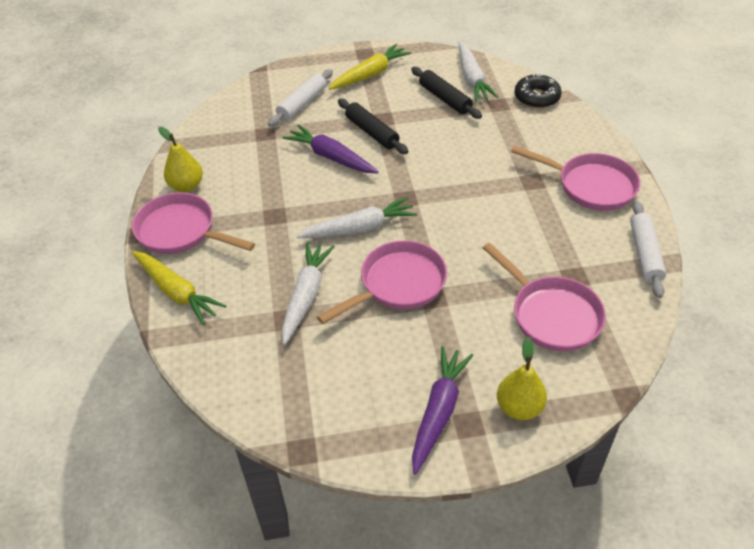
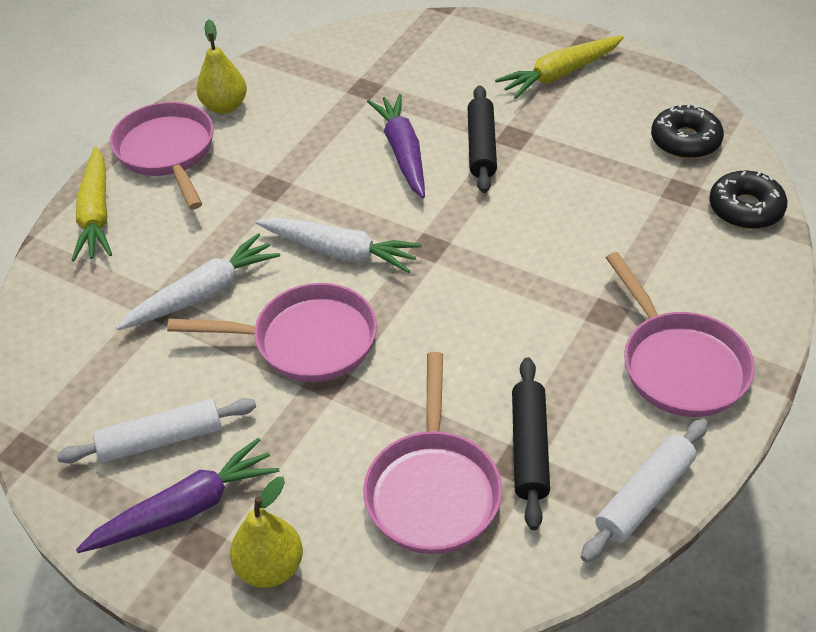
camera: 40 degrees right, 0 degrees up
white rolling pin [268,69,333,127] -> white rolling pin moved to [57,398,256,464]
yellow carrot [329,44,412,90] -> yellow carrot turned 150 degrees clockwise [495,36,624,99]
black rolling pin [411,67,482,119] -> black rolling pin moved to [512,357,550,530]
white carrot [459,42,499,102] -> black donut [651,104,724,159]

